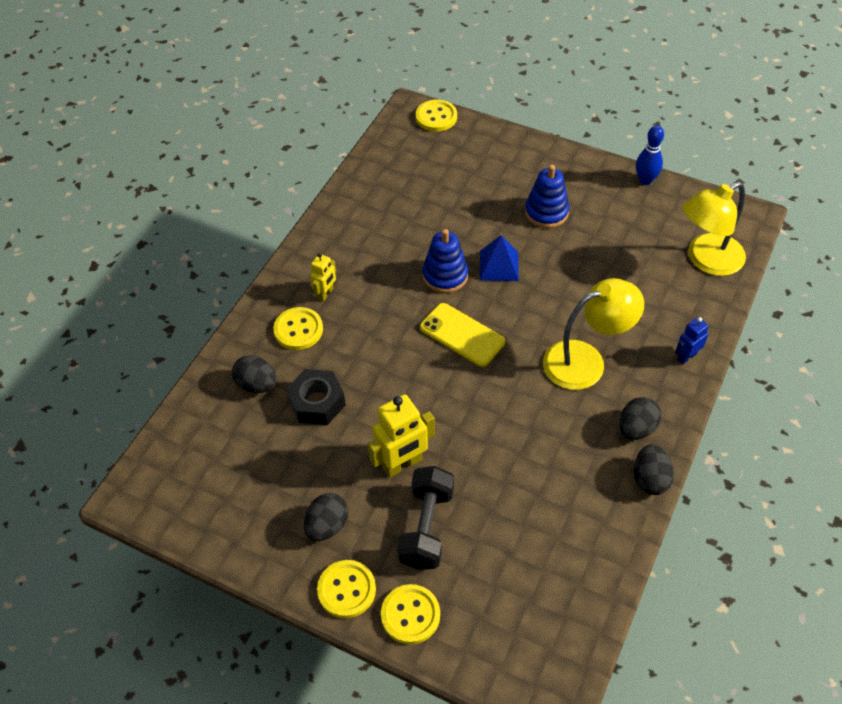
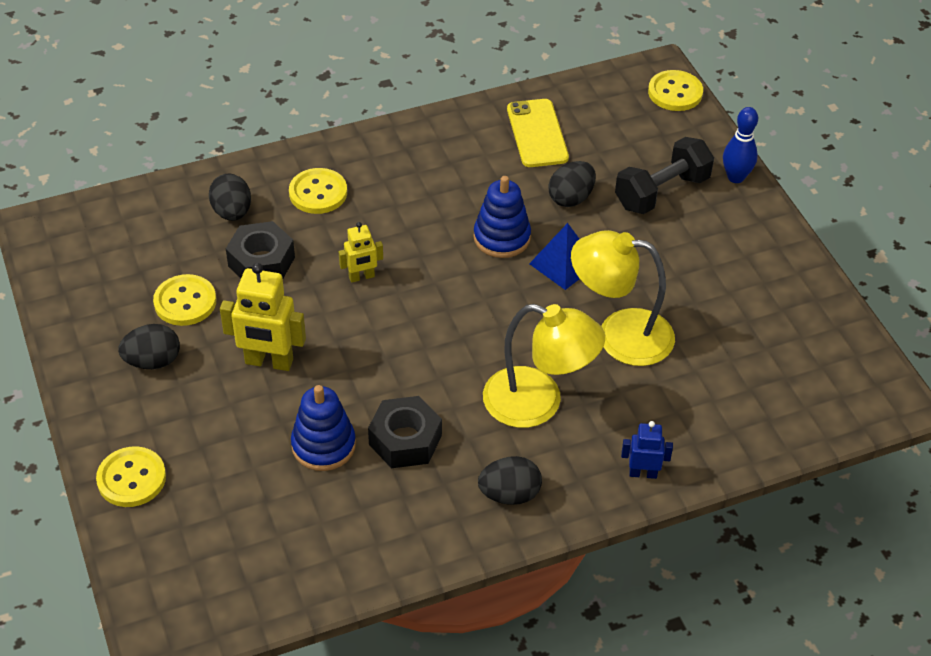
camera: 40 degrees right, 5 degrees down
yellow robot [310,253,336,301] -> yellow robot moved to [339,222,383,283]
yellow button [317,560,376,618] -> yellow button moved to [153,274,216,326]
black dumbbell [397,466,454,570] -> black dumbbell moved to [615,137,714,214]
yellow phone [420,303,505,367] -> yellow phone moved to [507,99,569,167]
blue stacking toy [525,165,569,228] -> blue stacking toy moved to [291,385,356,471]
black egg [634,444,674,495] -> black egg moved to [548,161,596,207]
blue bowling pin [636,125,664,185] -> blue bowling pin moved to [723,107,758,183]
yellow lamp [683,182,746,276] -> yellow lamp moved to [571,230,675,366]
none -> black nut [368,396,442,468]

